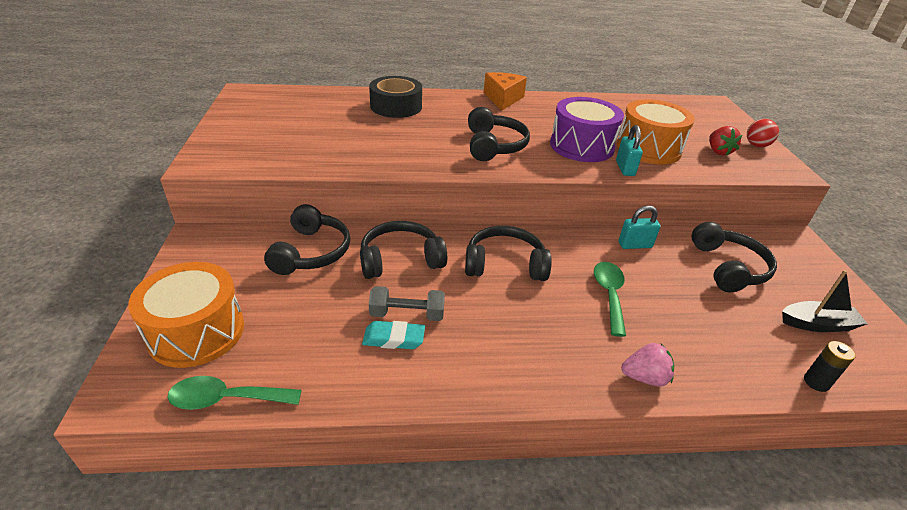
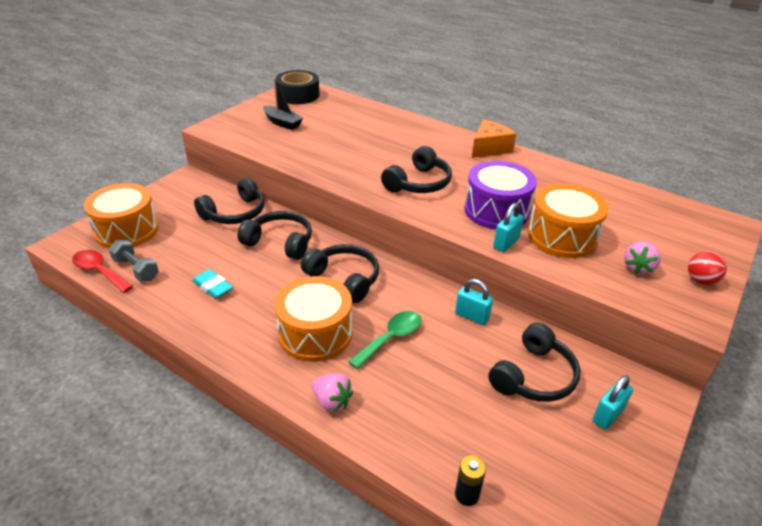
camera: 40 degrees right, 0 degrees up
green spoon [167,376,302,410] -> red spoon [72,250,133,293]
black tape [369,76,422,118] -> black tape moved to [276,70,320,104]
grey dumbbell [369,286,445,321] -> grey dumbbell moved to [108,240,159,281]
red strawberry [709,126,742,156] -> pink strawberry [624,241,661,274]
black boat [782,270,867,332] -> black boat moved to [263,78,303,130]
none -> orange drum [274,276,352,362]
none -> turquoise padlock [592,375,633,430]

